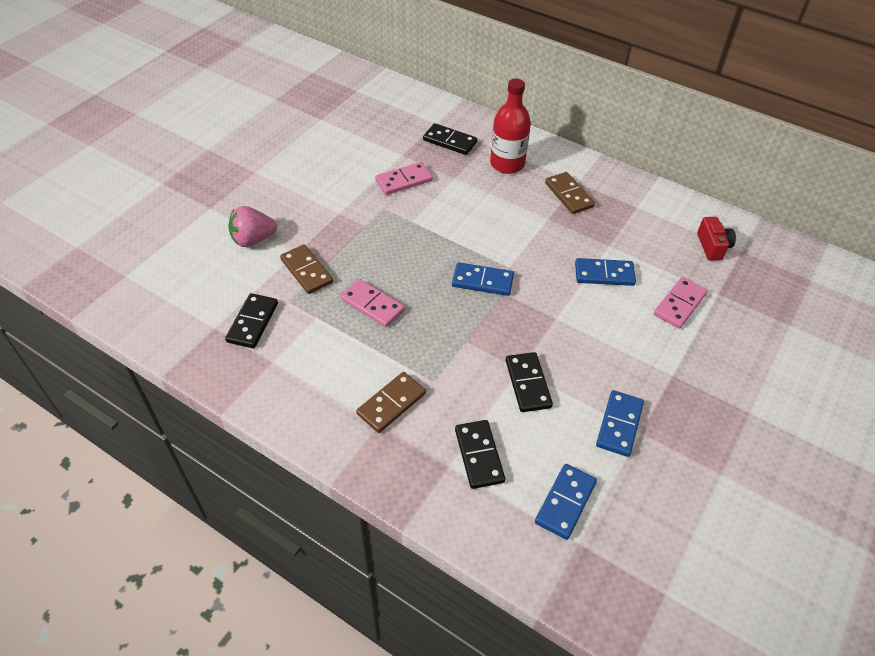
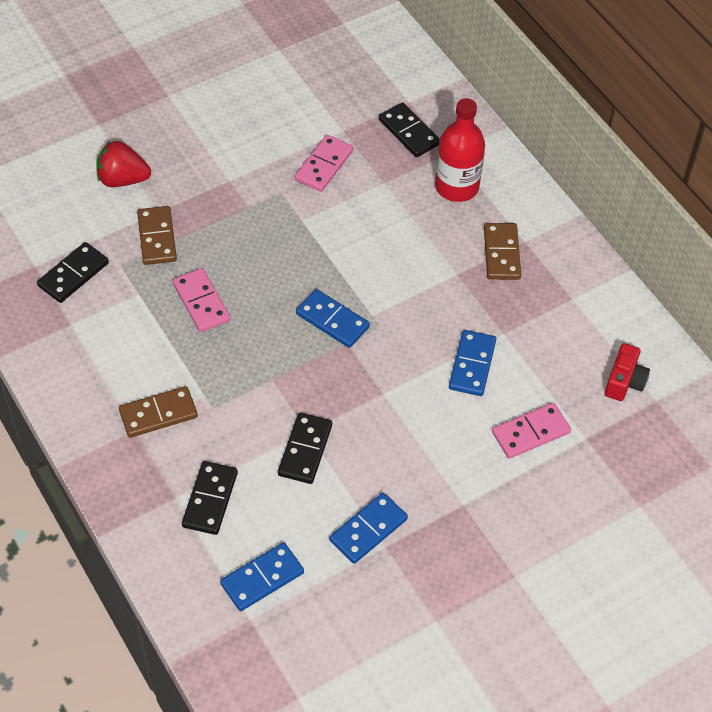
camera: 25 degrees right, 5 degrees up
pink strawberry [228,206,277,247] -> red strawberry [97,141,151,187]
pink domino [375,162,433,195] -> pink domino turned 60 degrees counterclockwise [295,135,353,192]
blue domino [575,258,636,286] -> blue domino turned 75 degrees clockwise [449,330,496,396]

